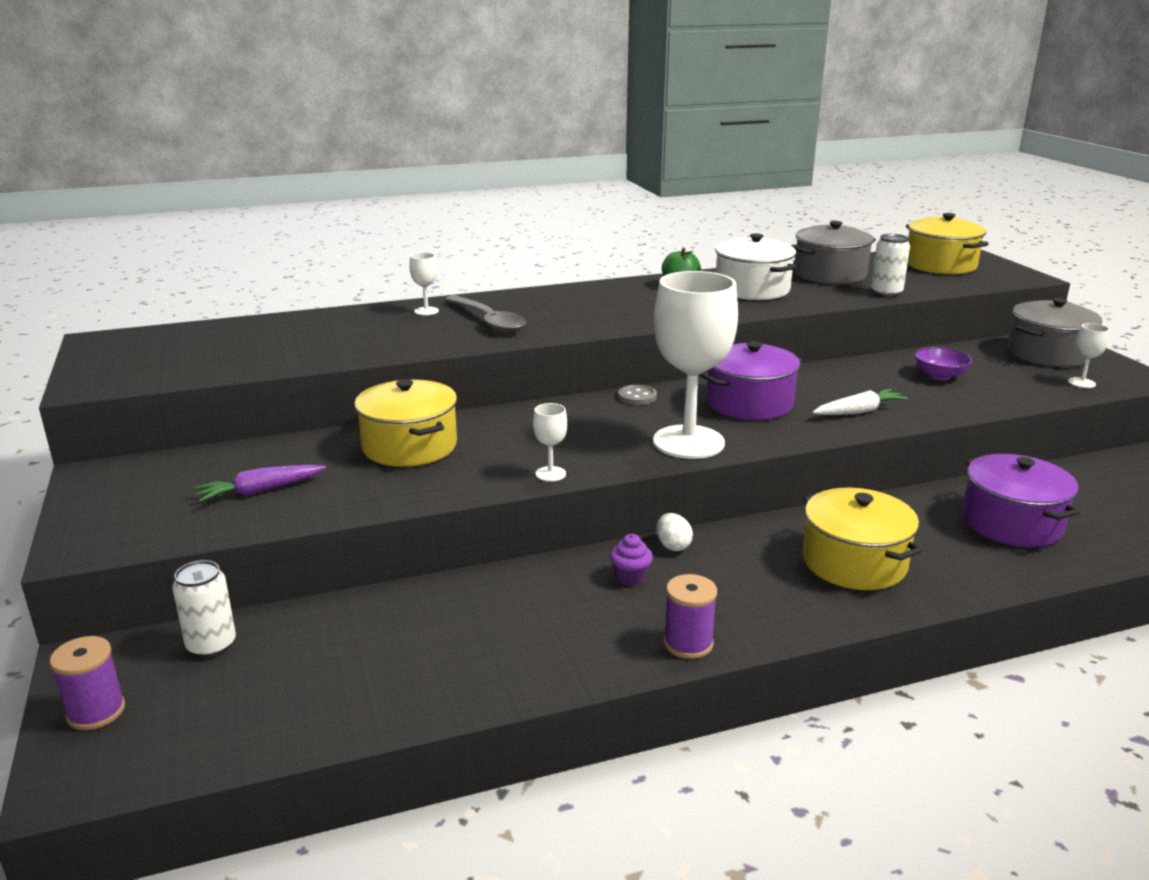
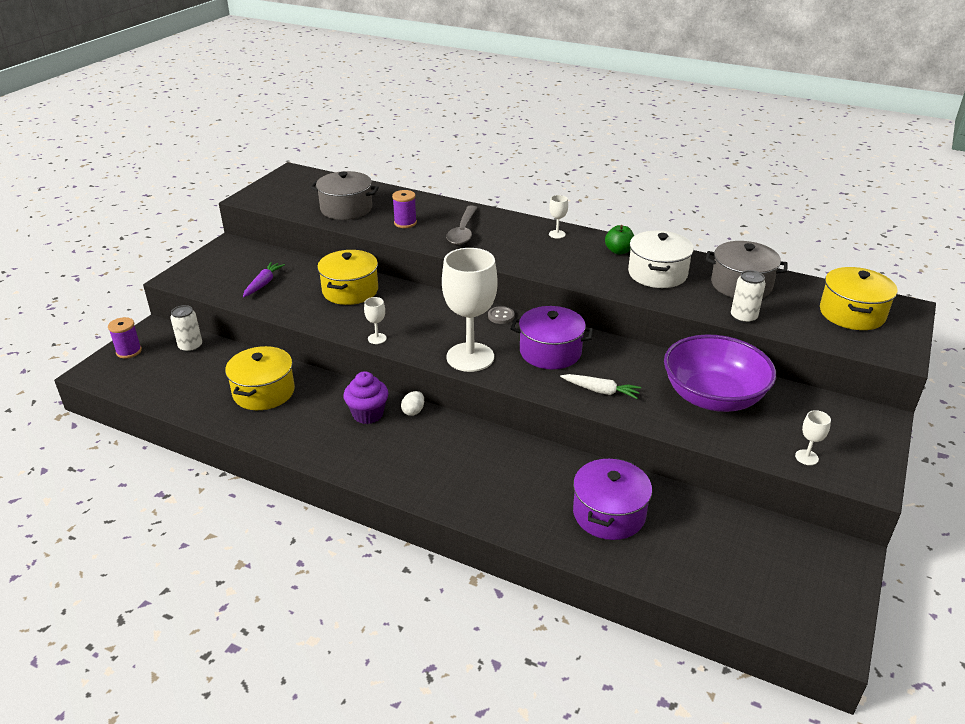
camera: 45 degrees right, 10 degrees up
purple carrot [194,465,326,502] -> purple carrot turned 90 degrees clockwise [243,262,285,297]
white goblet [410,252,439,315] -> white goblet moved to [549,195,568,238]
purple cupcake [610,534,653,586] -> purple cupcake [344,371,388,424], size x1.71
purple spool [664,574,717,659] -> purple spool moved to [392,190,417,228]
yellow pot [803,488,923,590] -> yellow pot moved to [225,346,295,410]
purple bowl [915,347,972,380] -> purple bowl [664,334,776,412], size x2.38
grey pot [1008,298,1102,367] -> grey pot moved to [310,171,379,220]

